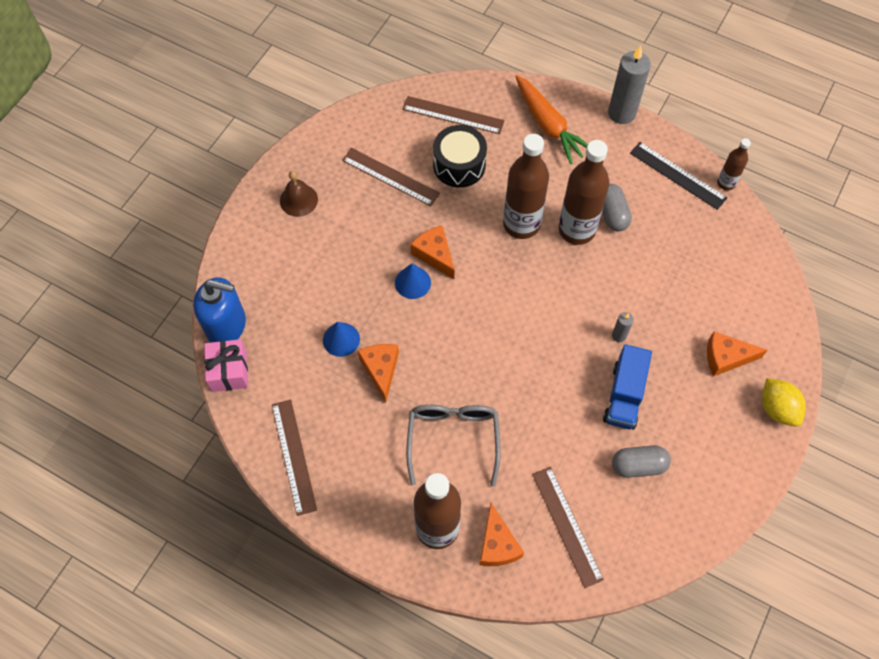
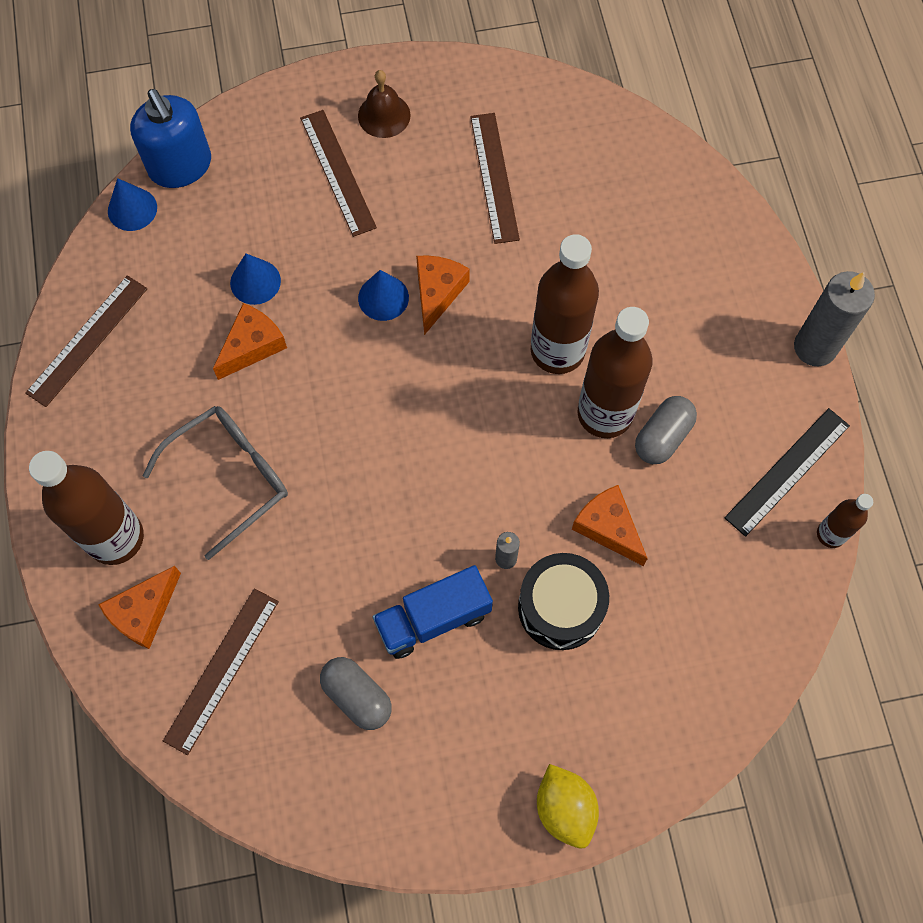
camera: 50 degrees right, 5 degrees up
pink gift [204,339,248,392] -> blue cone [108,178,157,231]
brown ruler [402,96,505,134] -> brown ruler moved to [300,110,377,237]
black drum [433,125,487,188] -> black drum moved to [518,553,609,650]
orange carrot [515,75,588,164] -> none
black ruler [630,142,727,210] -> black ruler turned 45 degrees clockwise [724,408,850,537]
orange cheese [707,332,768,376] -> orange cheese moved to [572,485,648,566]
yellow lemon [762,378,806,426] -> yellow lemon turned 45 degrees counterclockwise [537,764,599,849]

